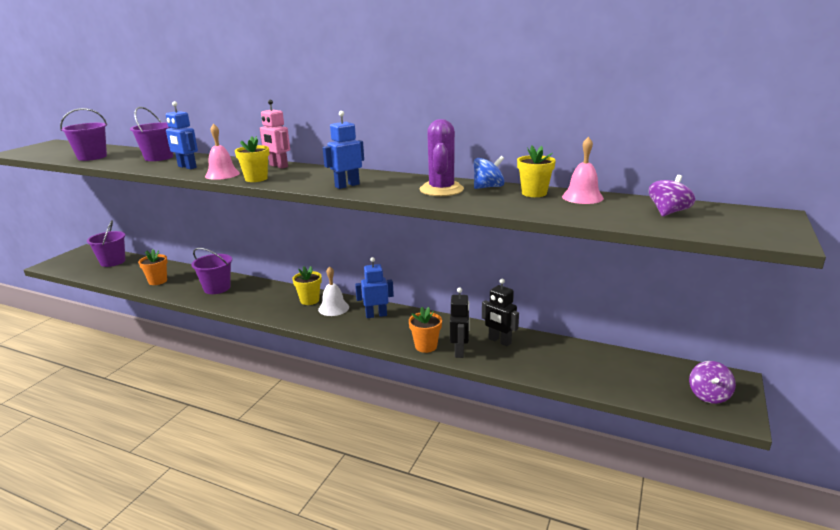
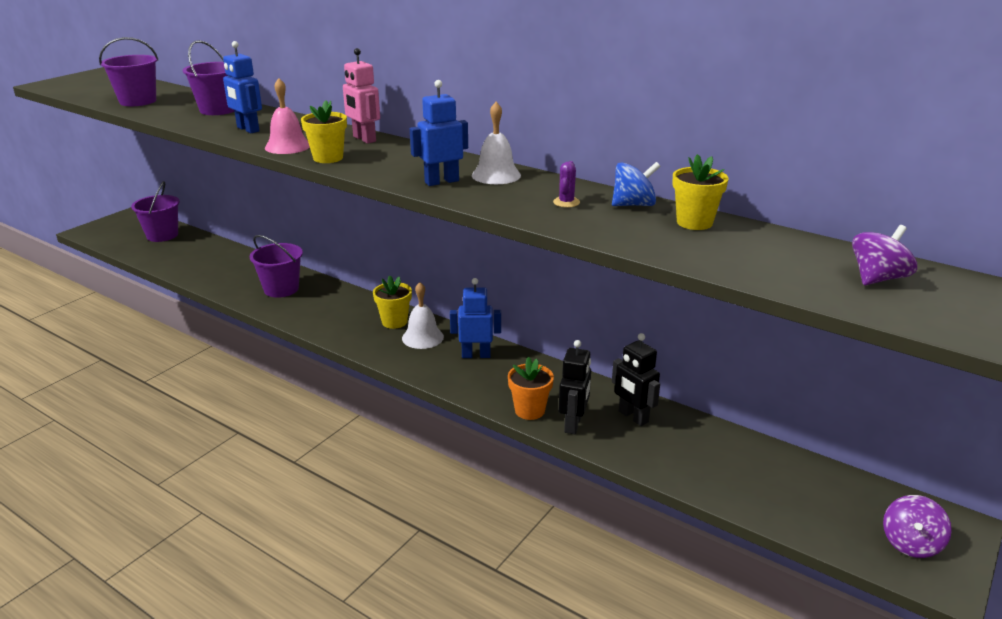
camera: 10 degrees right, 5 degrees up
orange flower pot [138,249,167,285] -> none
purple cactus [419,119,464,196] -> purple cactus [553,161,580,208], size x0.43
pink bell [562,137,604,204] -> none
none -> white bell [472,102,521,184]

